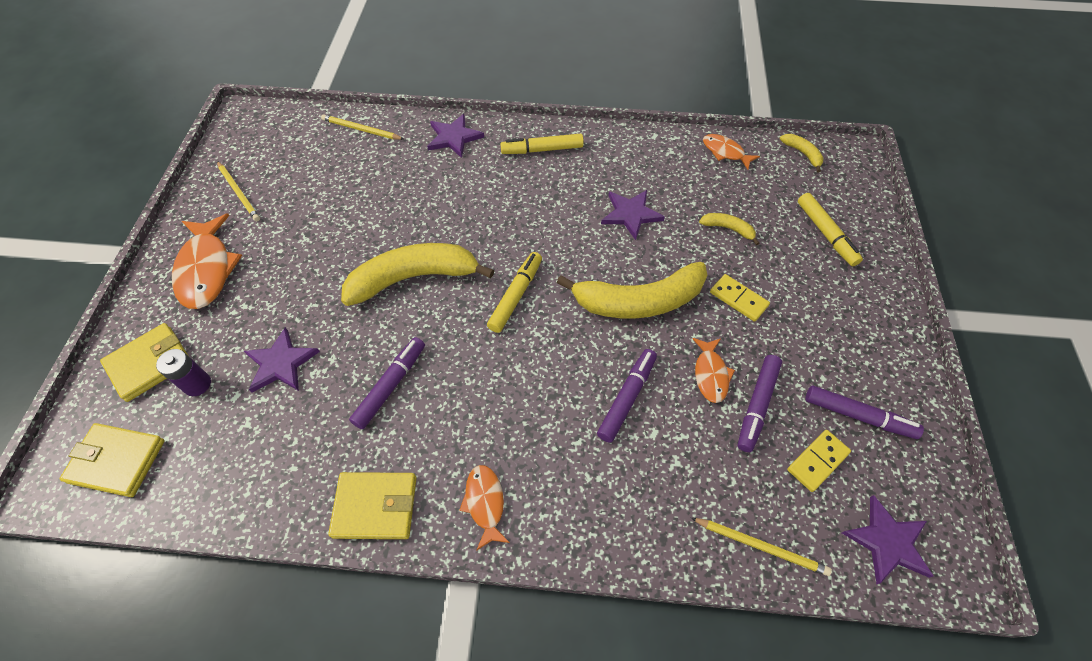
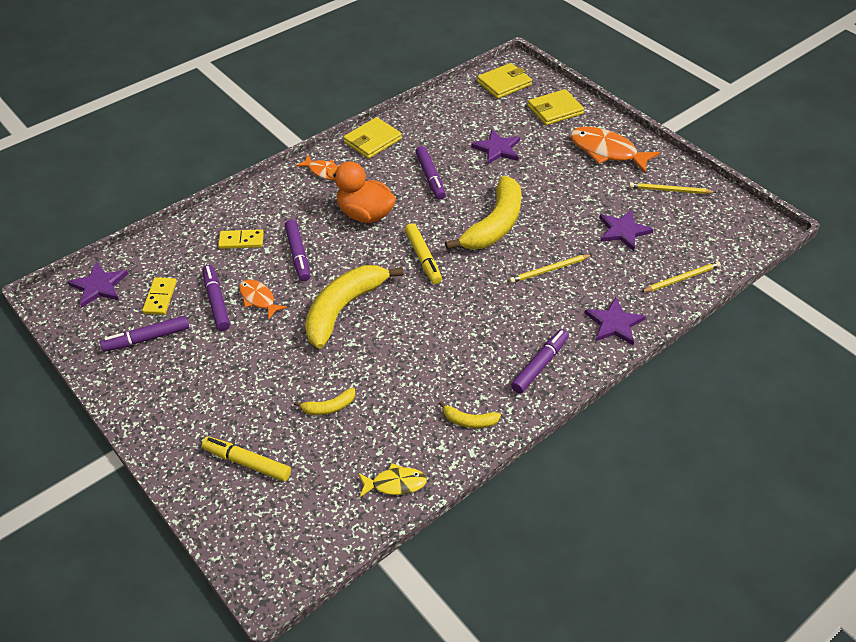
camera: 135 degrees right, 10 degrees down
yellow wallet [100,323,188,402] -> yellow wallet turned 60 degrees clockwise [528,89,584,125]
purple battery [156,349,211,396] -> none
yellow marker [500,133,584,154] -> purple marker [511,329,569,394]
purple star [601,190,665,240] -> purple star moved to [599,209,654,251]
yellow pencil [691,518,832,576] -> yellow pencil moved to [509,254,593,283]
orange fish [703,134,760,170] -> yellow fish [358,463,427,497]
yellow domino [710,274,770,322] -> yellow domino moved to [218,229,264,249]
yellow banana [780,134,823,173] -> yellow banana moved to [439,401,501,428]
none -> orange duck [326,161,396,223]

